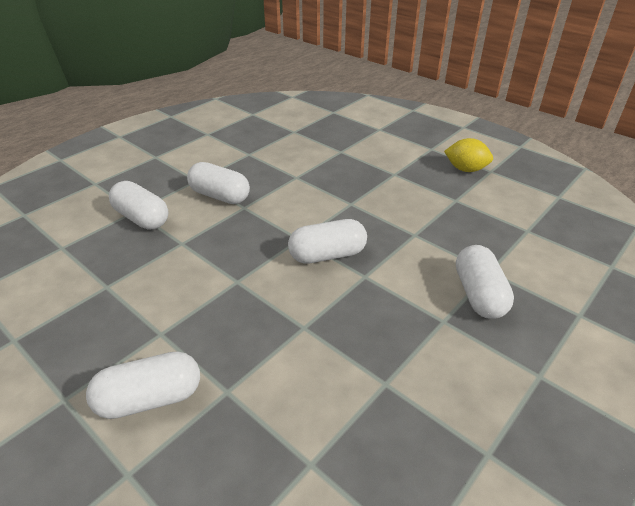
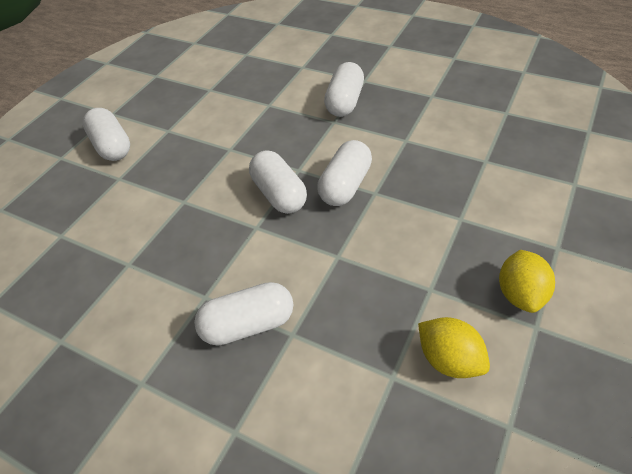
camera: 80 degrees right, 10 degrees up
white capsule [109,181,168,230] -> white capsule moved to [317,140,372,206]
none -> yellow lemon [418,317,490,378]

